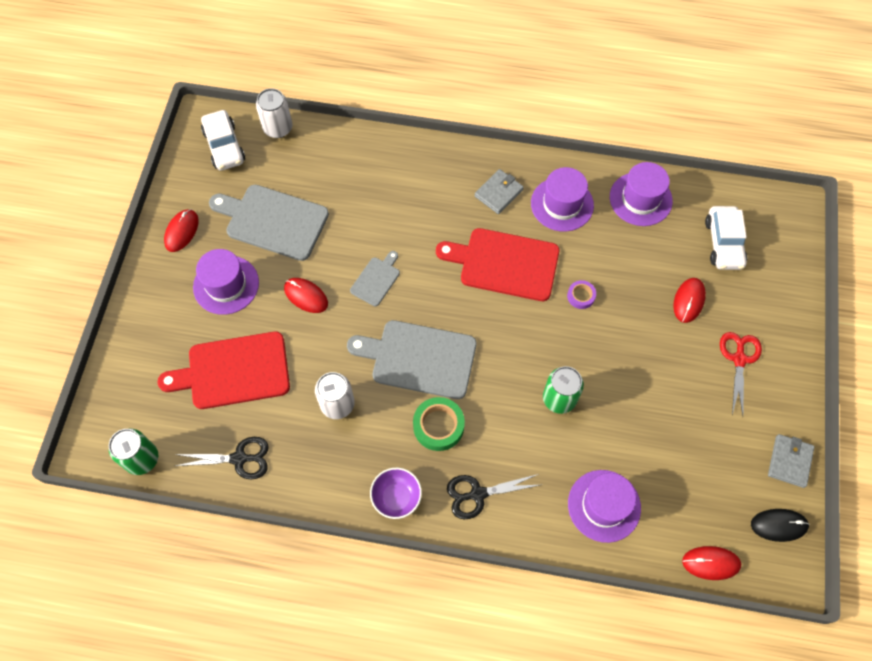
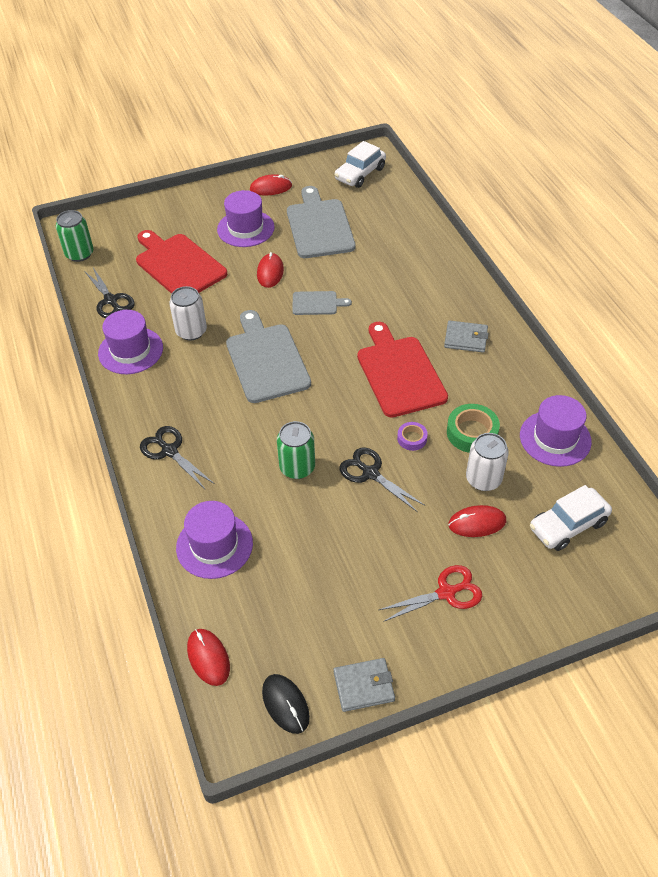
camera: 60 degrees right, 15 degrees down
white can [256,88,293,138] -> white can moved to [466,433,509,491]
purple bowl [370,468,422,519] -> none
green tape [413,397,465,451] -> green tape moved to [447,404,500,453]
purple hat [531,167,594,232] -> purple hat moved to [98,310,163,374]
none -> black scissors [339,448,425,512]

